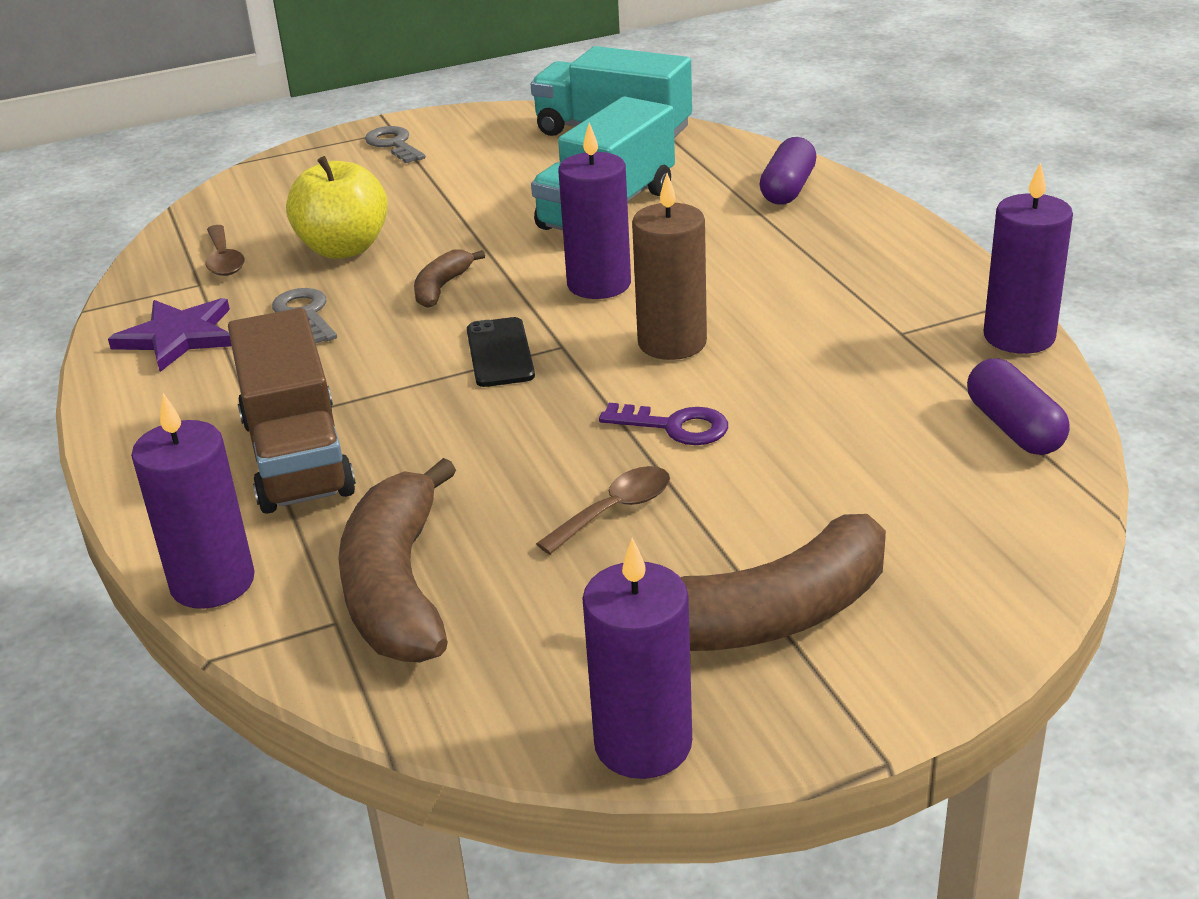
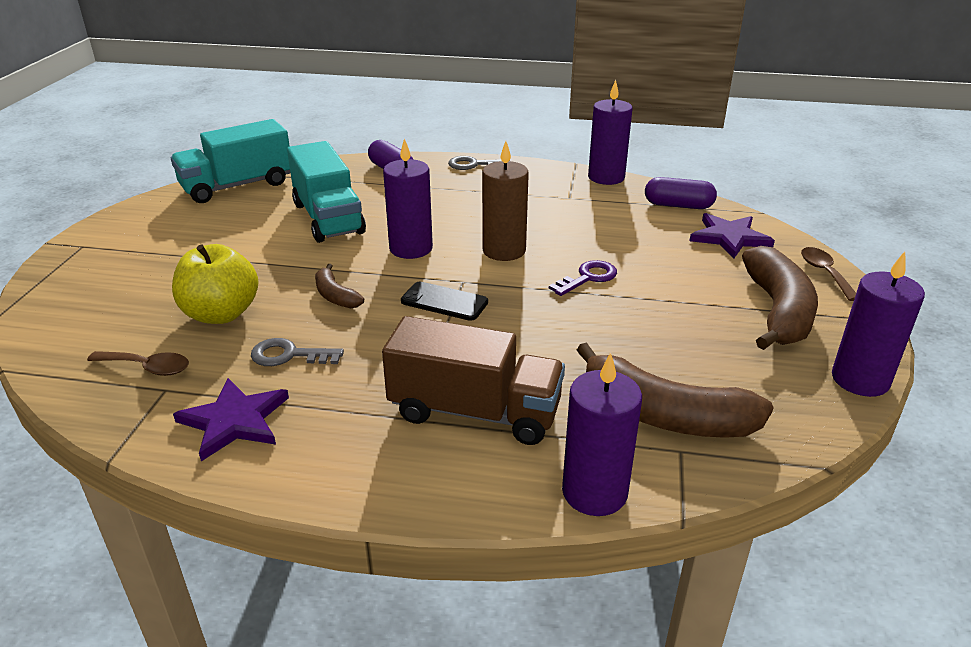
camera: 60 degrees left, 0 degrees up
grey key [365,126,426,163] -> grey key moved to [448,156,510,170]
brown spoon [536,466,670,554] -> brown spoon moved to [801,247,856,301]
none -> purple star [689,213,775,259]

